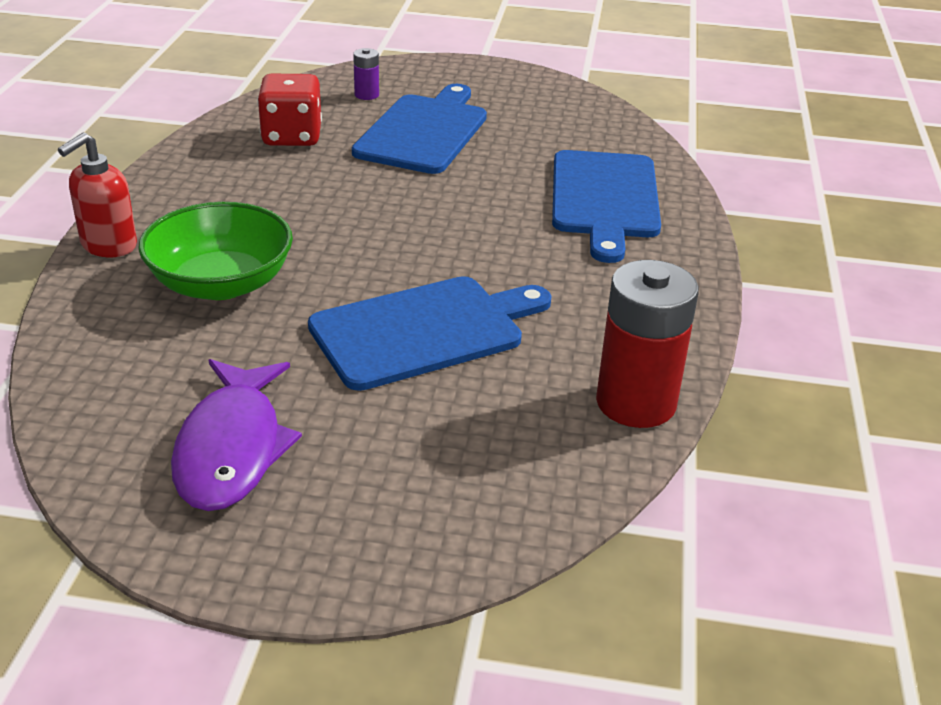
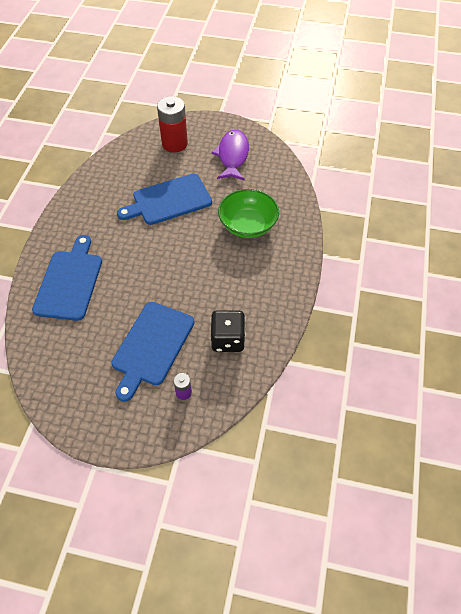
camera: 175 degrees left, 20 degrees up
red soap dispenser [58,132,137,257] -> none
red dice [257,74,322,146] -> black dice [211,310,246,352]
red battery [596,260,699,428] -> red battery moved to [157,96,188,153]

